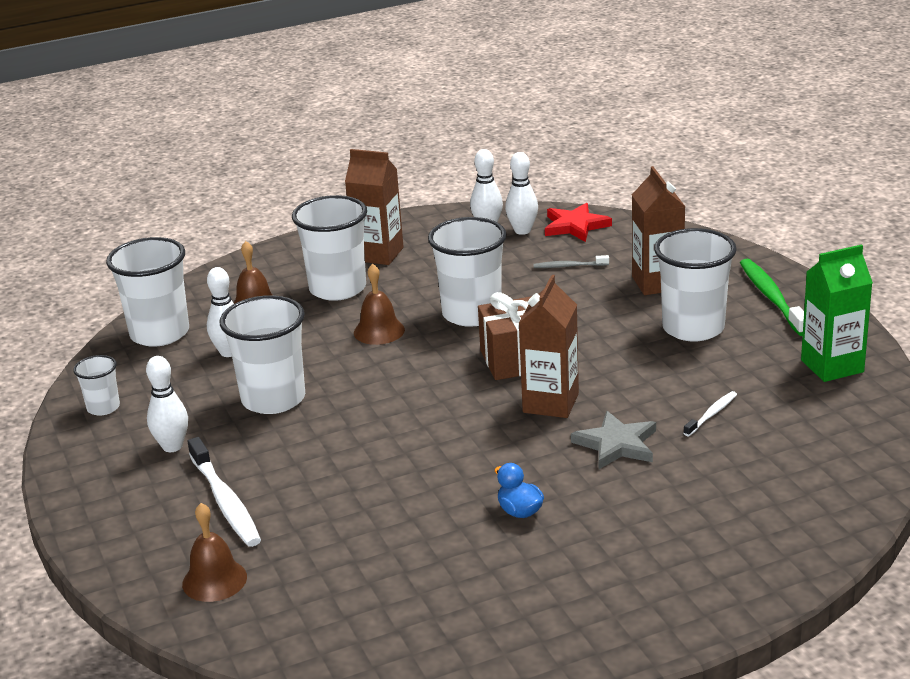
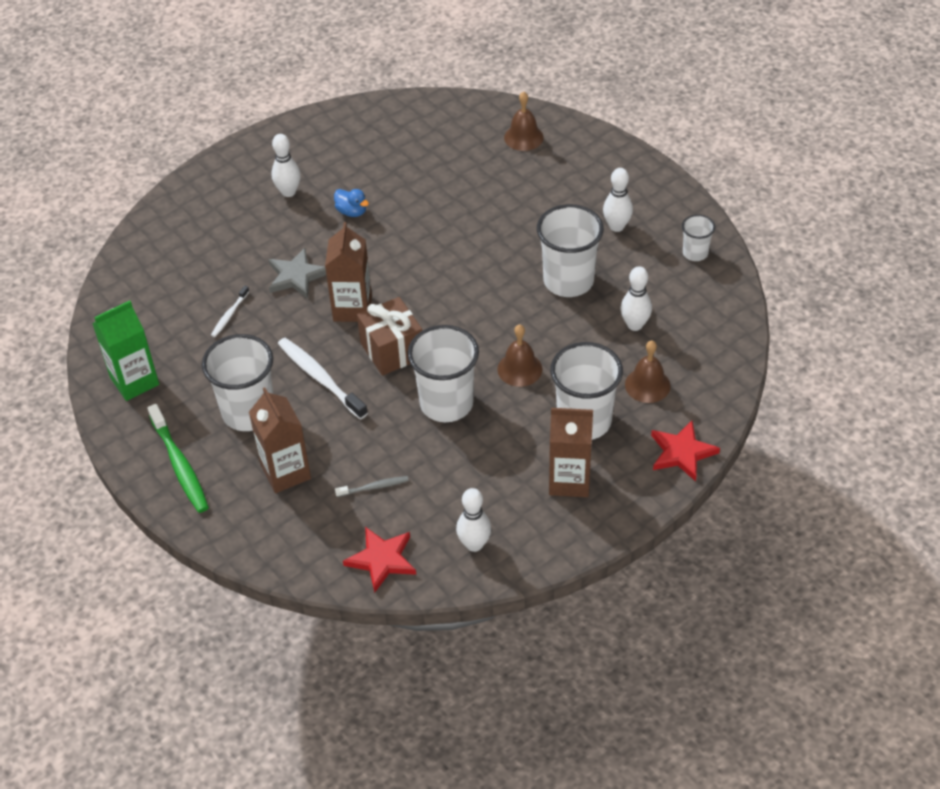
camera: 165 degrees right, 20 degrees up
white cup [106,237,189,347] -> none
white toothbrush [188,437,261,547] -> white toothbrush moved to [278,338,368,420]
white bowling pin [505,152,538,235] -> white bowling pin moved to [271,134,301,197]
none -> red star [651,421,720,481]

